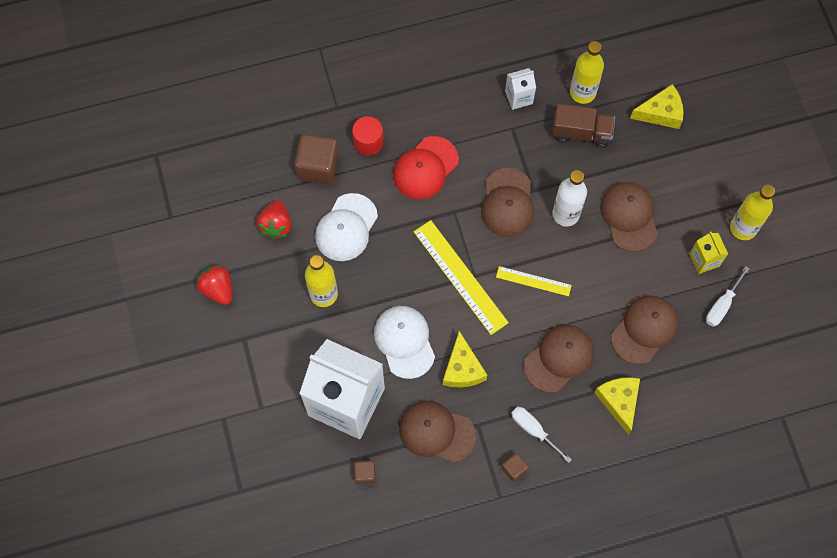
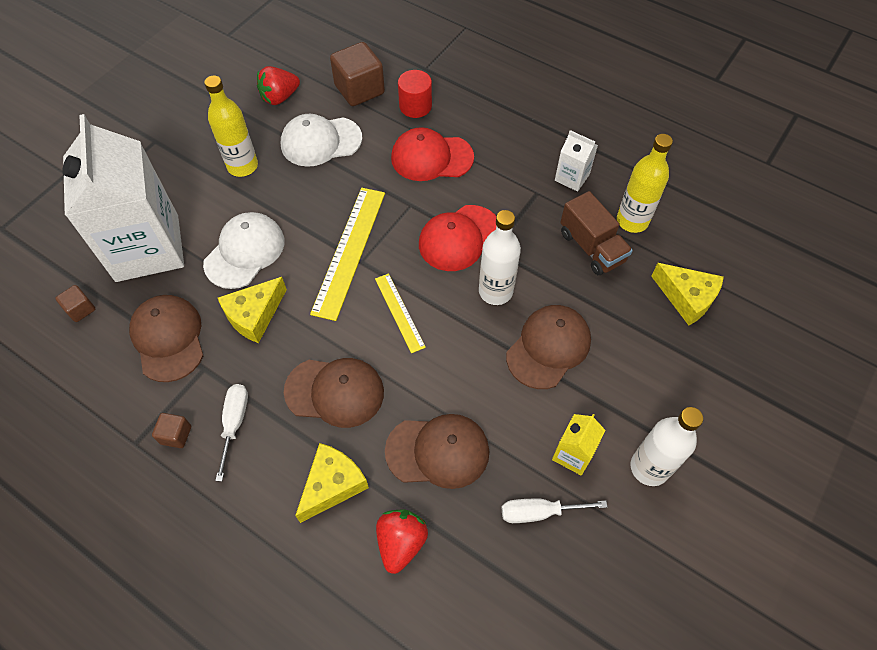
camera: 50 degrees right, 10 degrees down
red strawberry [197,265,232,305] -> red strawberry moved to [376,509,428,574]
brown cap [481,168,535,237] -> red cap [419,205,497,271]
yellow bottle [730,185,775,240] -> white bottle [630,407,703,486]

